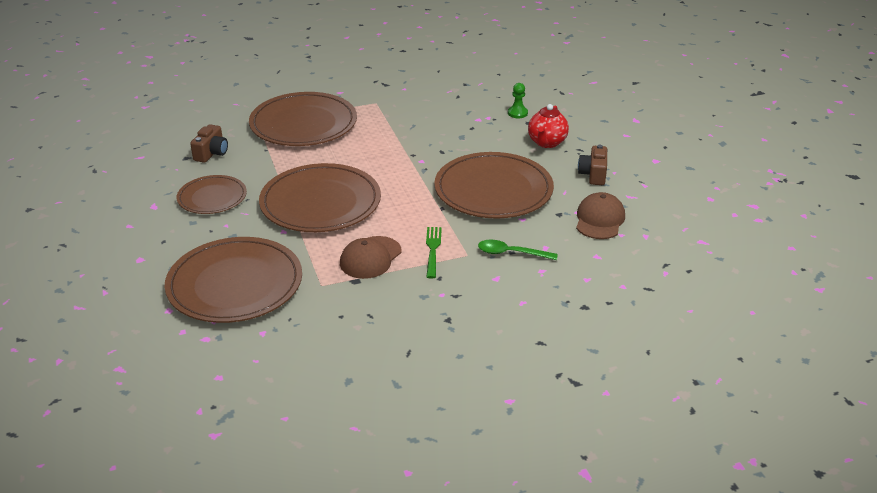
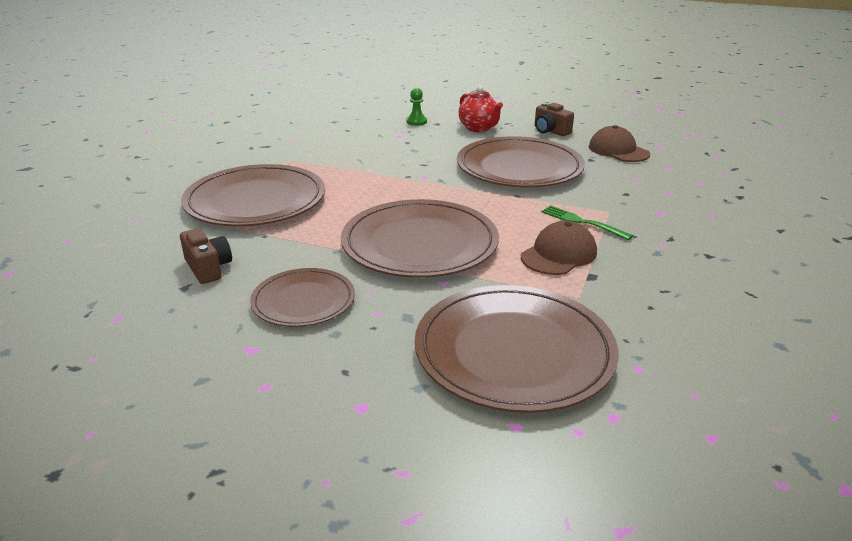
camera: 50 degrees left, 5 degrees down
brown cap [340,236,401,279] -> brown cap turned 120 degrees counterclockwise [521,221,597,275]
green spoon [478,240,558,260] -> none

